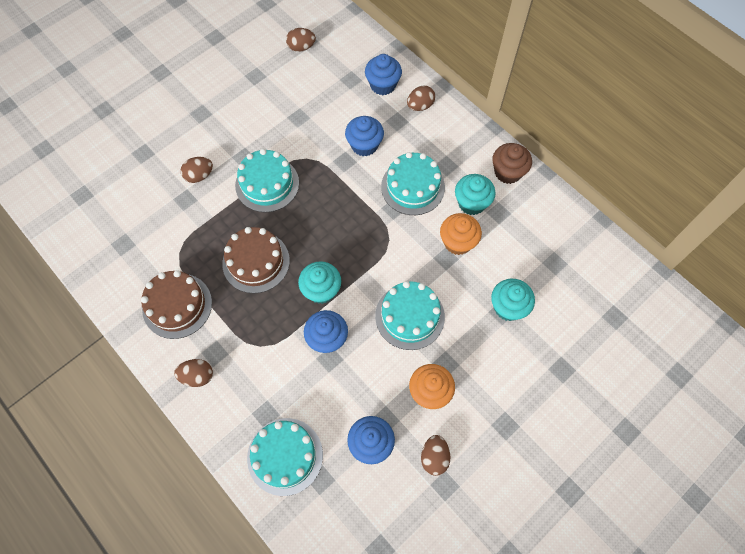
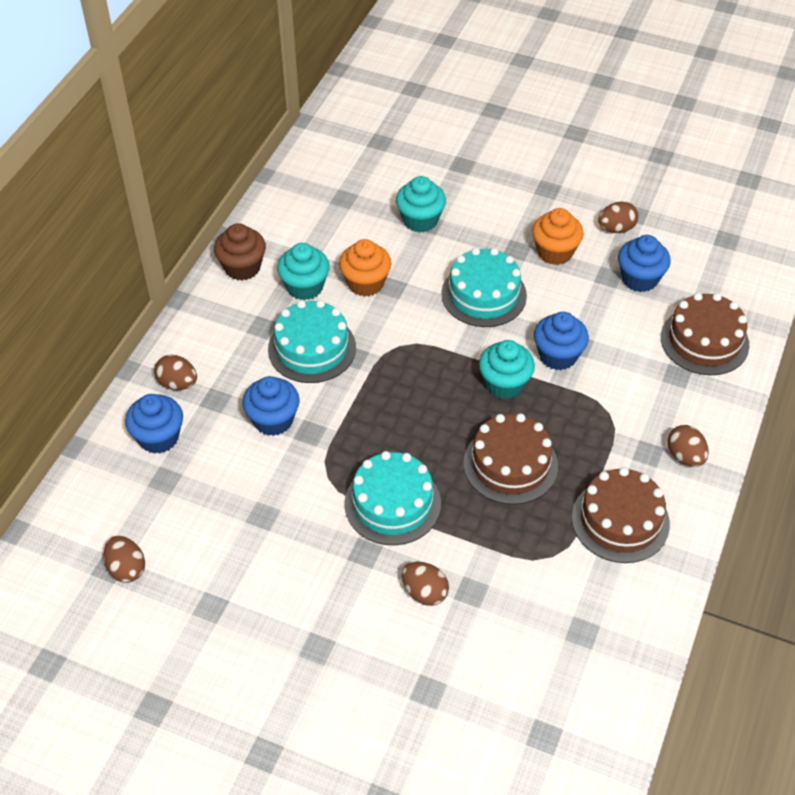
camera: 115 degrees left, 15 degrees down
turquoise cake [247,418,323,496] -> brown cake [661,293,749,375]

